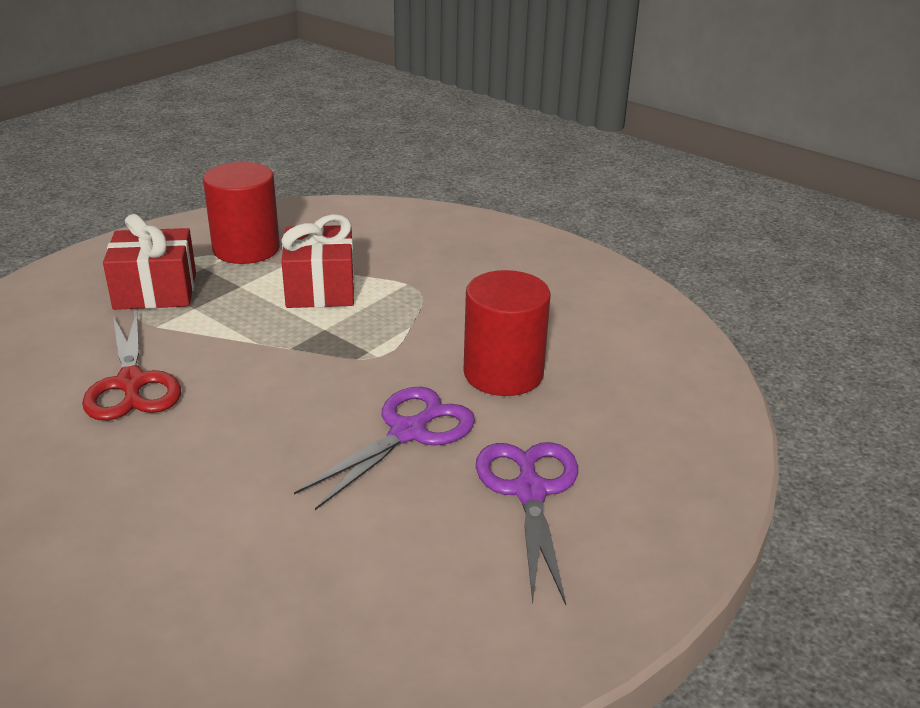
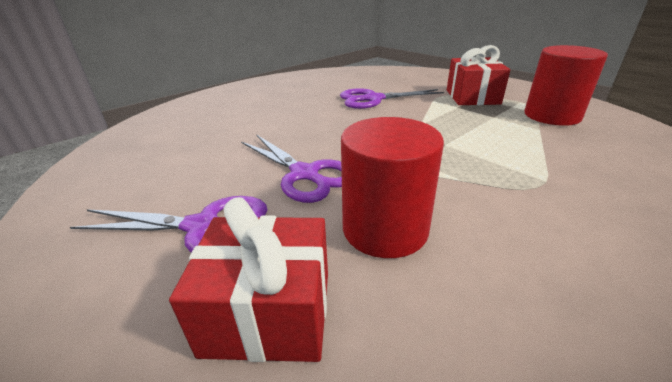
camera: 100 degrees right, 0 degrees up
red scissors [82,311,181,421] -> purple scissors [340,88,444,109]
red gift [281,214,355,308] -> red gift moved to [169,197,328,362]

